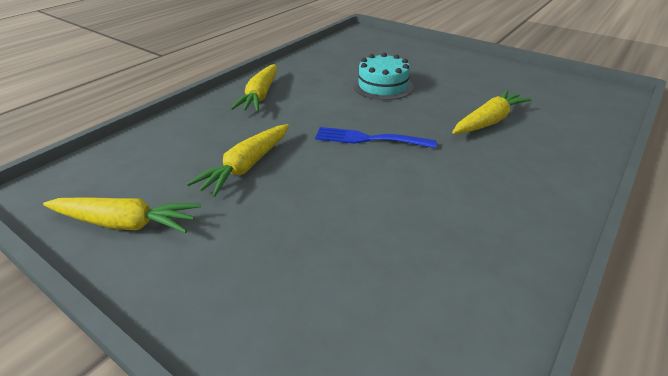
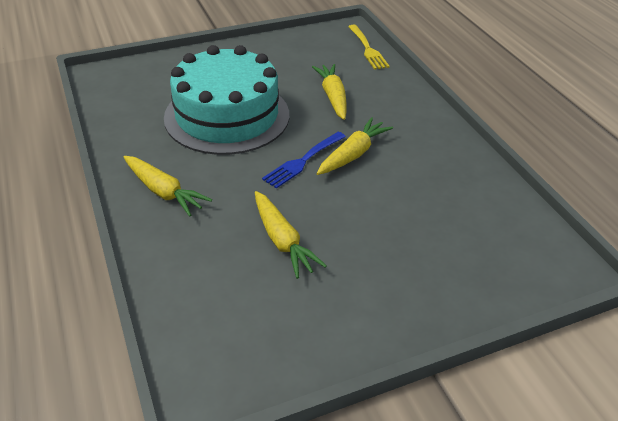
camera: 60 degrees left, 5 degrees up
yellow carrot [43,197,201,233] -> yellow carrot moved to [316,117,393,175]
turquoise cake [353,53,413,100] -> turquoise cake [164,45,289,155], size x2.04
none -> yellow fork [348,25,390,70]

